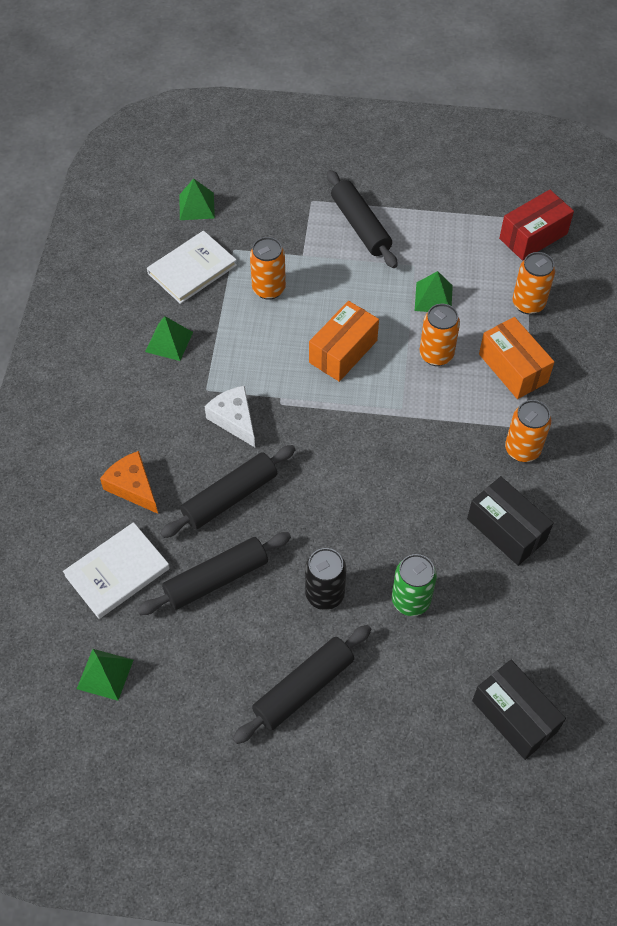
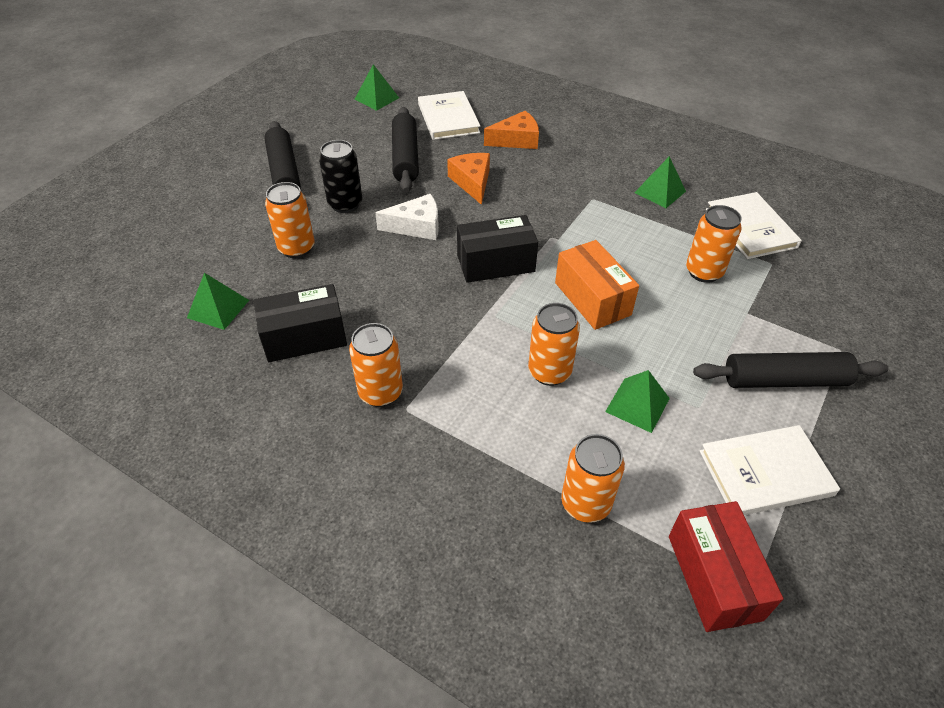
camera: 115 degrees right, 10 degrees down
black rolling pin [160,445,296,538] -> orange cheese [447,153,490,205]
green pyramid [179,178,215,220] -> green pyramid moved to [187,273,249,330]
white cheese [205,386,255,447] -> white cheese moved to [375,194,439,240]
green can [392,554,437,616] -> orange can [265,182,315,258]
black box [472,660,566,760] -> black box moved to [457,215,538,283]
orange box [479,317,554,399] -> none
none -> white book [700,425,840,515]

